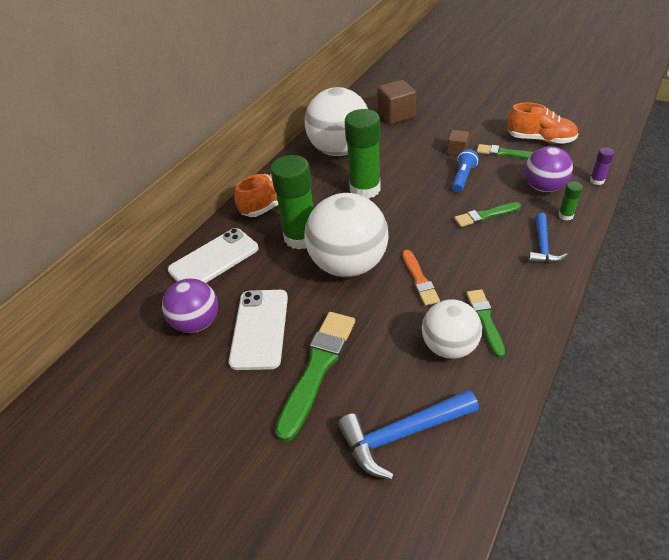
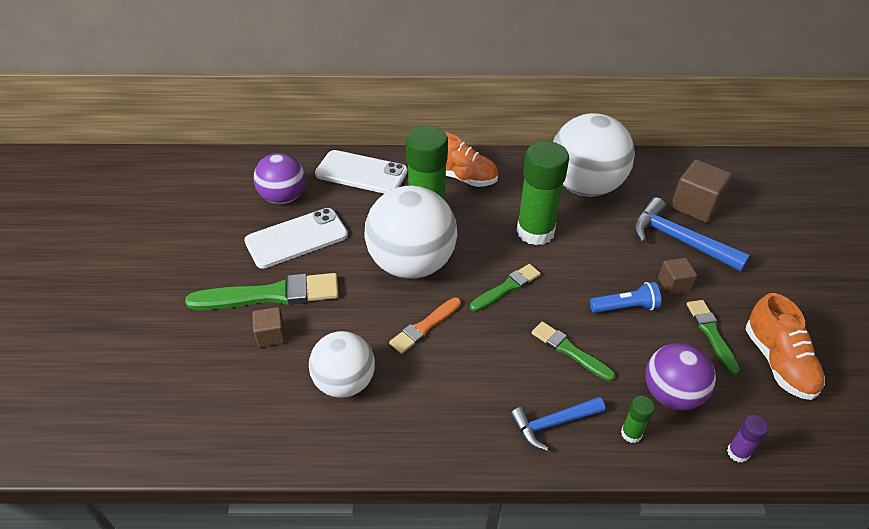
camera: 55 degrees right, 0 degrees up
blue hammer [338,390,479,480] -> blue hammer moved to [633,197,750,271]
green brush [467,289,505,357] -> green brush moved to [470,264,541,312]
none -> brown cube [252,307,286,347]

